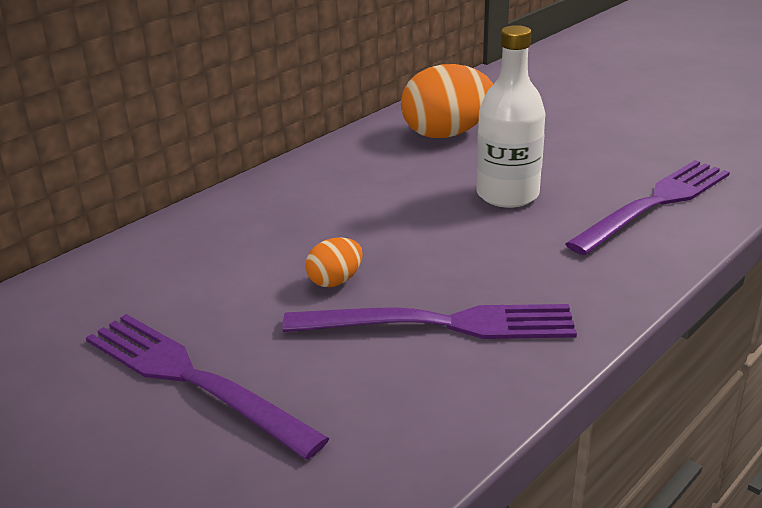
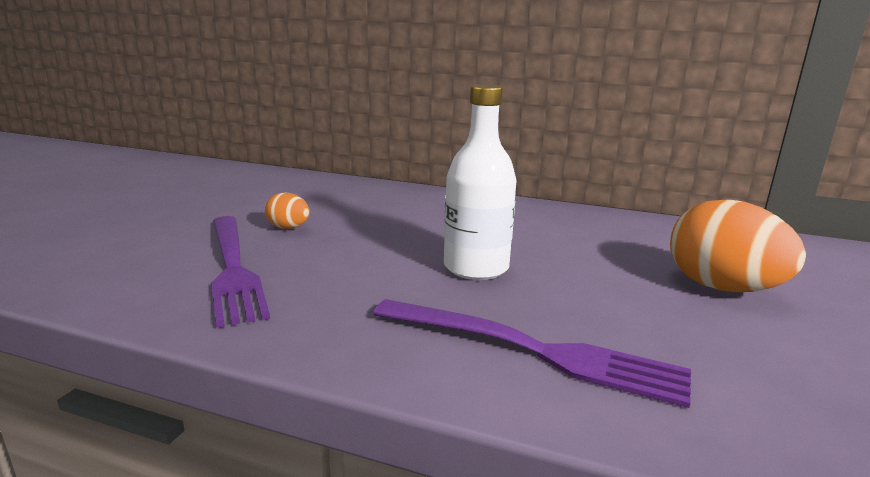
camera: 65 degrees right, 10 degrees down
purple fork [86,314,329,460] -> none
orange egg [401,64,493,138] -> orange egg moved to [670,199,806,292]

